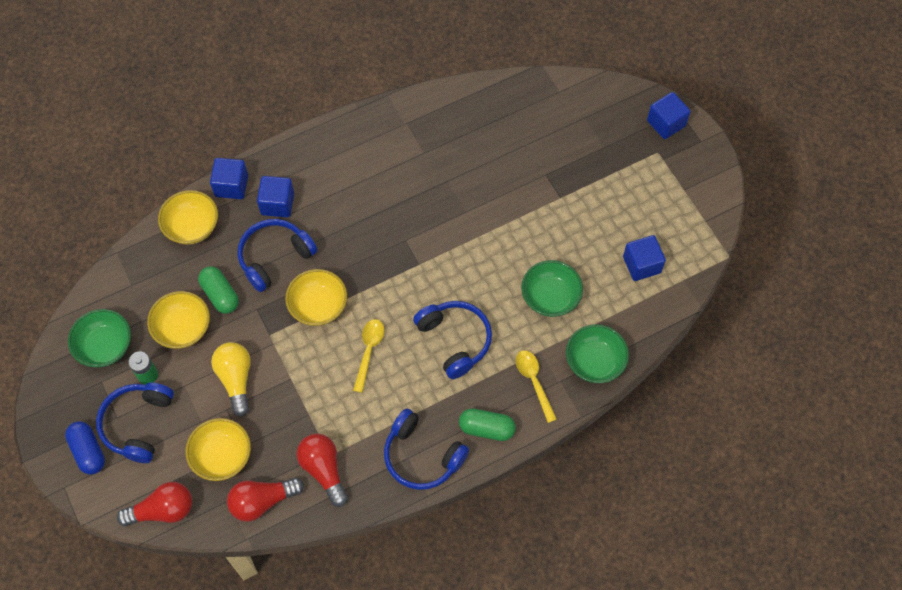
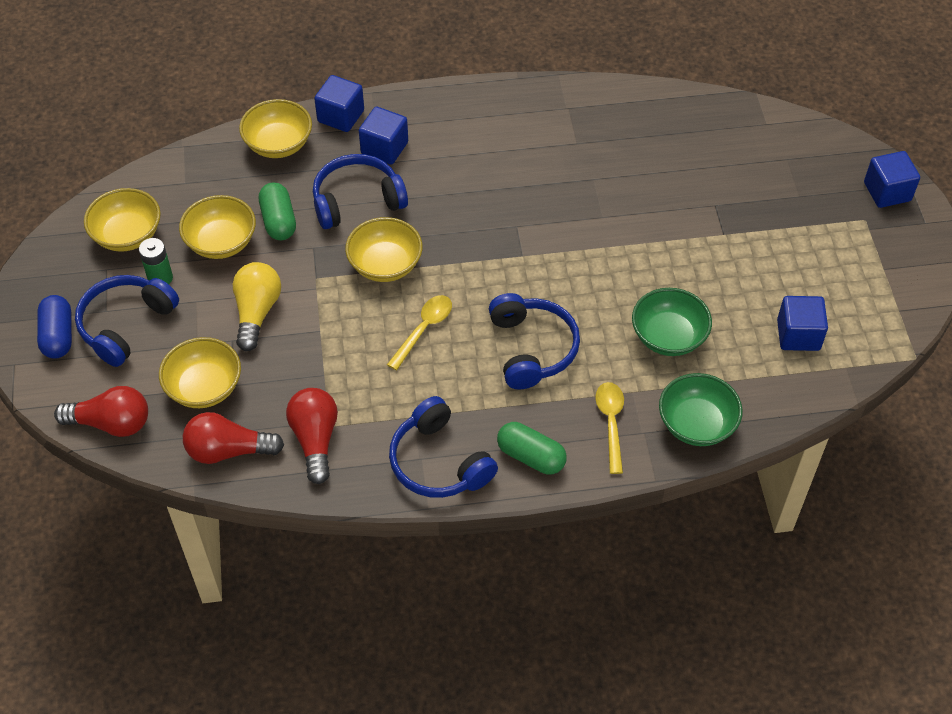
camera: 20 degrees right, 10 degrees down
green bowl [68,309,131,367] -> yellow bowl [84,188,161,252]

